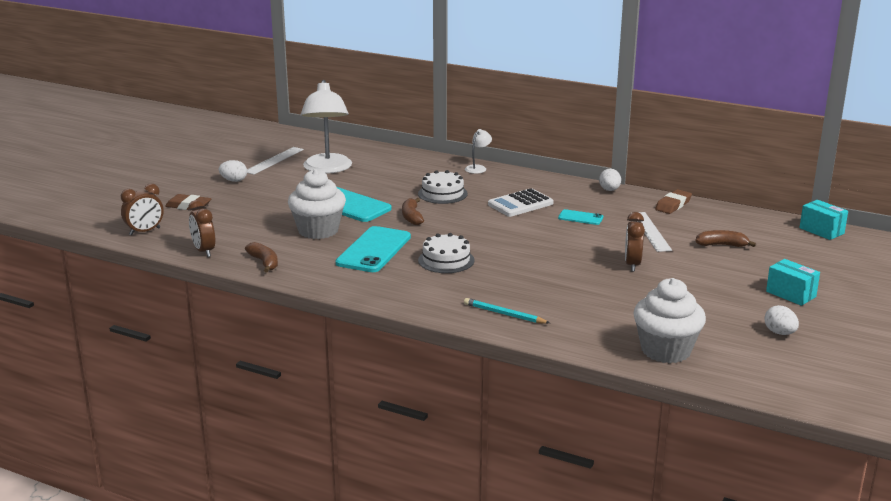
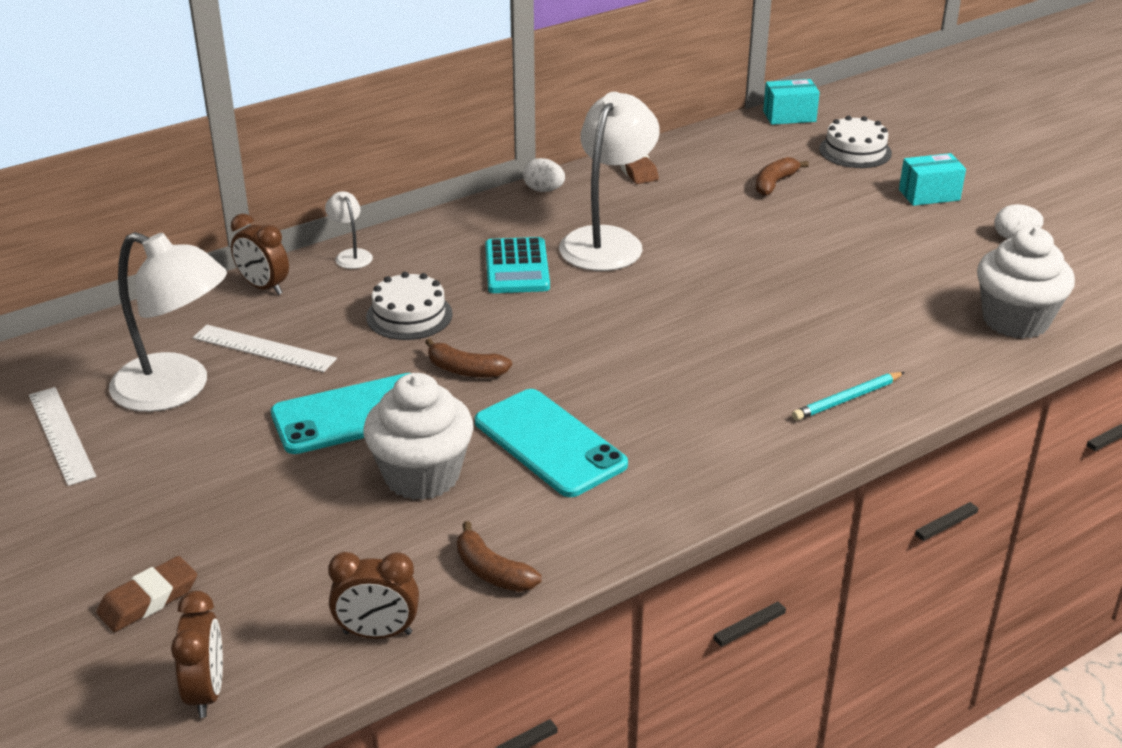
camera: 60 degrees left, 10 degrees up
white egg [219,160,247,182] -> none
brown banana [245,242,278,273] -> brown banana turned 135 degrees counterclockwise [457,521,541,592]
white cake [418,233,475,273] -> white cake moved to [819,116,892,168]
white calculator [488,188,554,217] -> turquoise calculator [485,237,550,293]
turquoise phone [558,209,603,225] -> white lamp [559,92,660,271]
brown clock [625,212,645,272] -> brown clock moved to [231,214,289,295]
white ruler [639,212,672,252] -> white ruler moved to [193,325,337,372]

